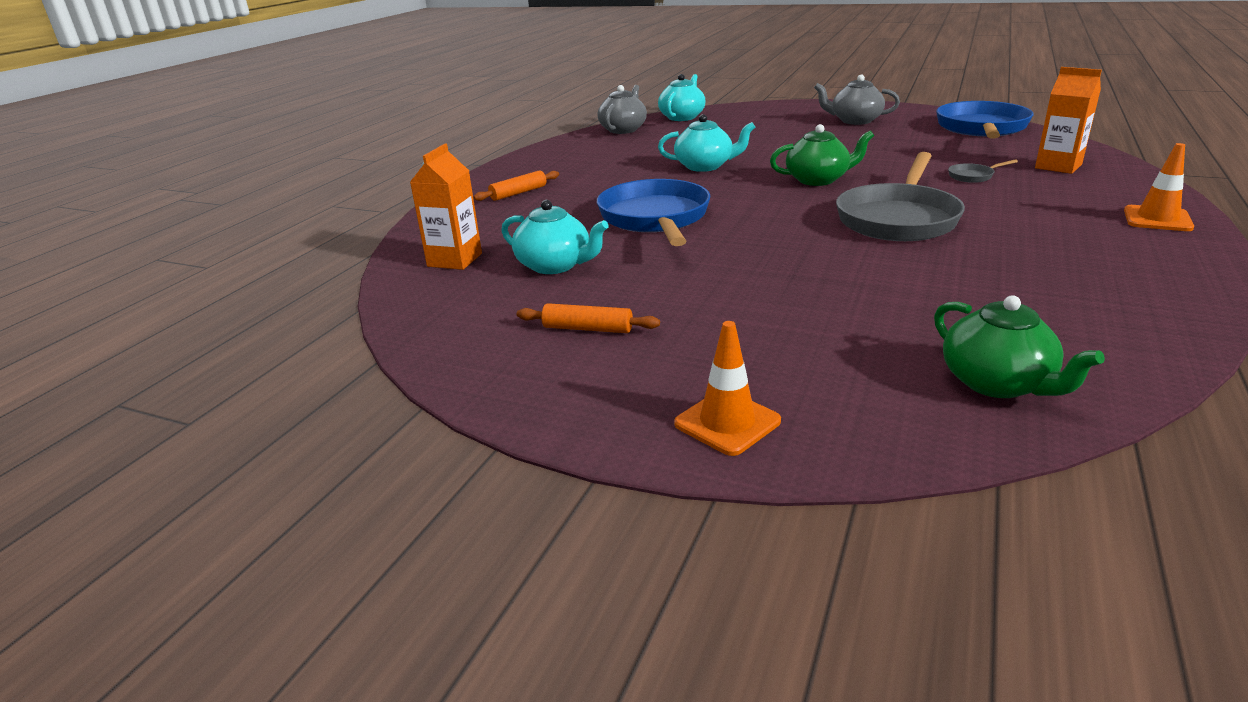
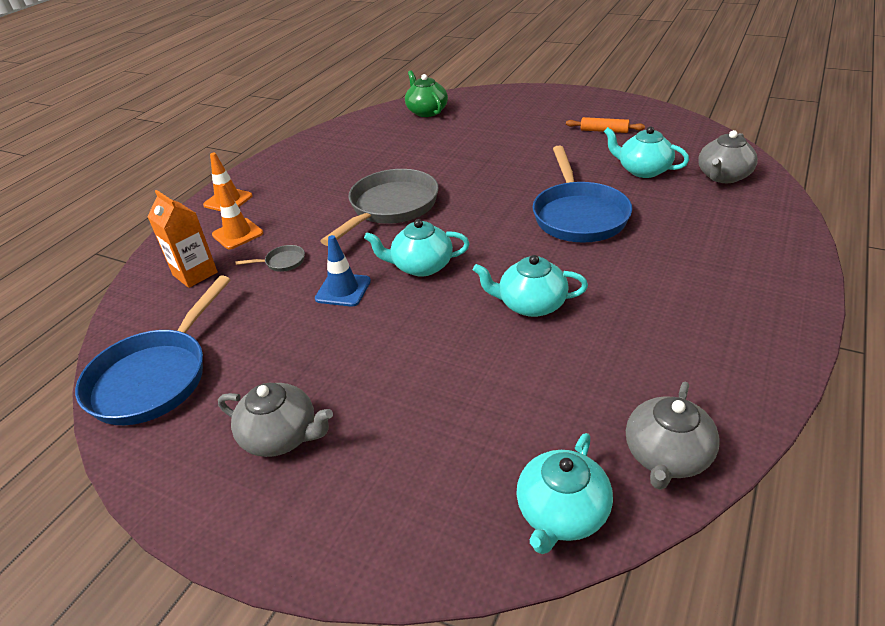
camera: 175 degrees left, 10 degrees up
orange carton [410,143,482,270] -> grey teapot [698,130,758,183]
orange rolling pin [473,170,559,201] -> none
orange traffic cone [674,321,781,456] -> orange traffic cone moved to [212,184,263,249]
green teapot [770,124,874,186] -> turquoise teapot [364,219,470,277]
none -> blue traffic cone [315,235,371,307]

